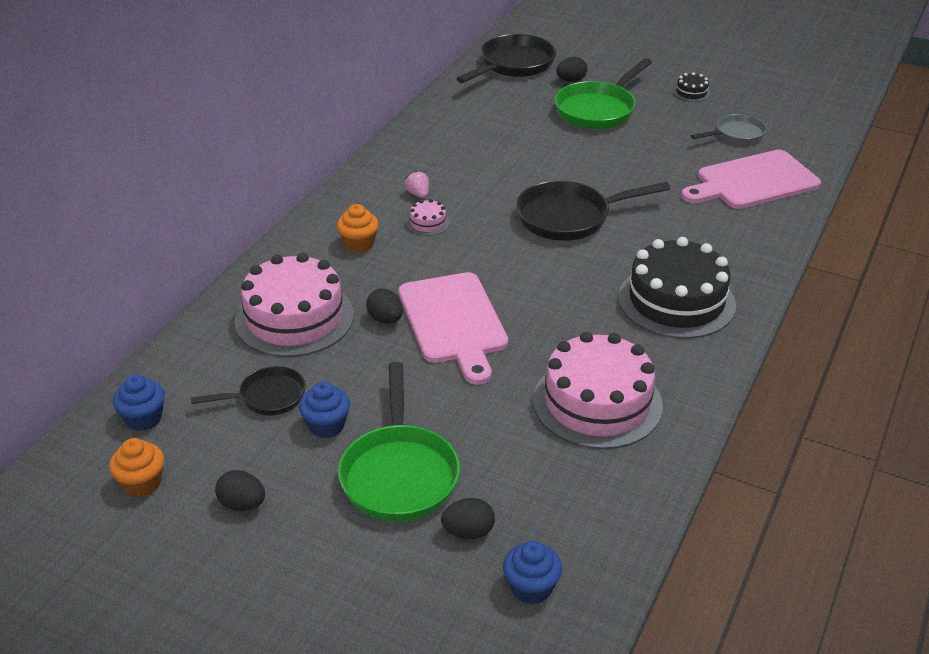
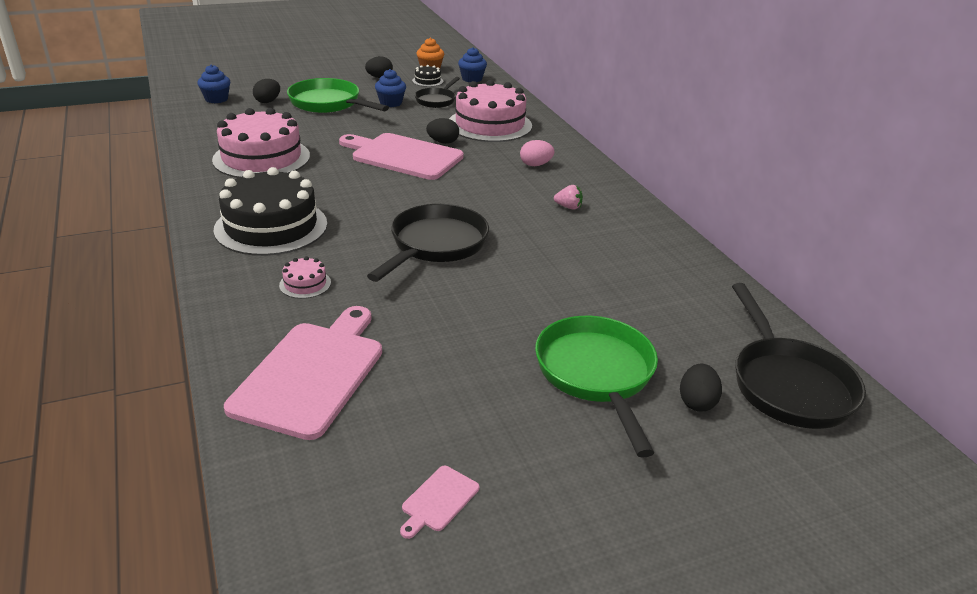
camera: 130 degrees right, 5 degrees down
orange cupcake [337,204,379,253] -> pink egg [520,140,554,166]
pink cake [406,199,450,236] -> pink cake moved to [279,256,331,299]
black cake [673,72,711,102] -> black cake moved to [412,65,443,87]
grey pan [691,114,767,144] -> none
none -> pink cutting board [400,466,480,539]

